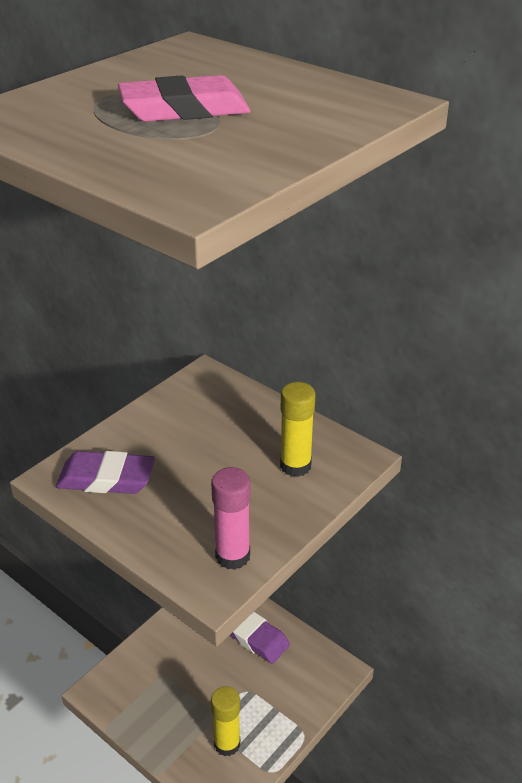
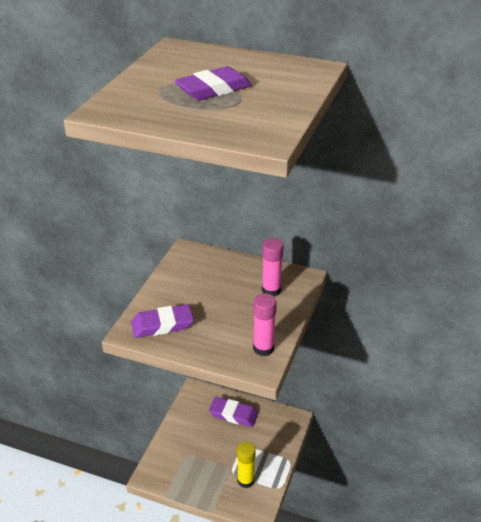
camera: 20 degrees left, 0 degrees up
pink eraser [118,75,250,122] -> purple eraser [174,66,252,100]
yellow glue stick [280,382,315,477] -> pink glue stick [262,238,283,296]

